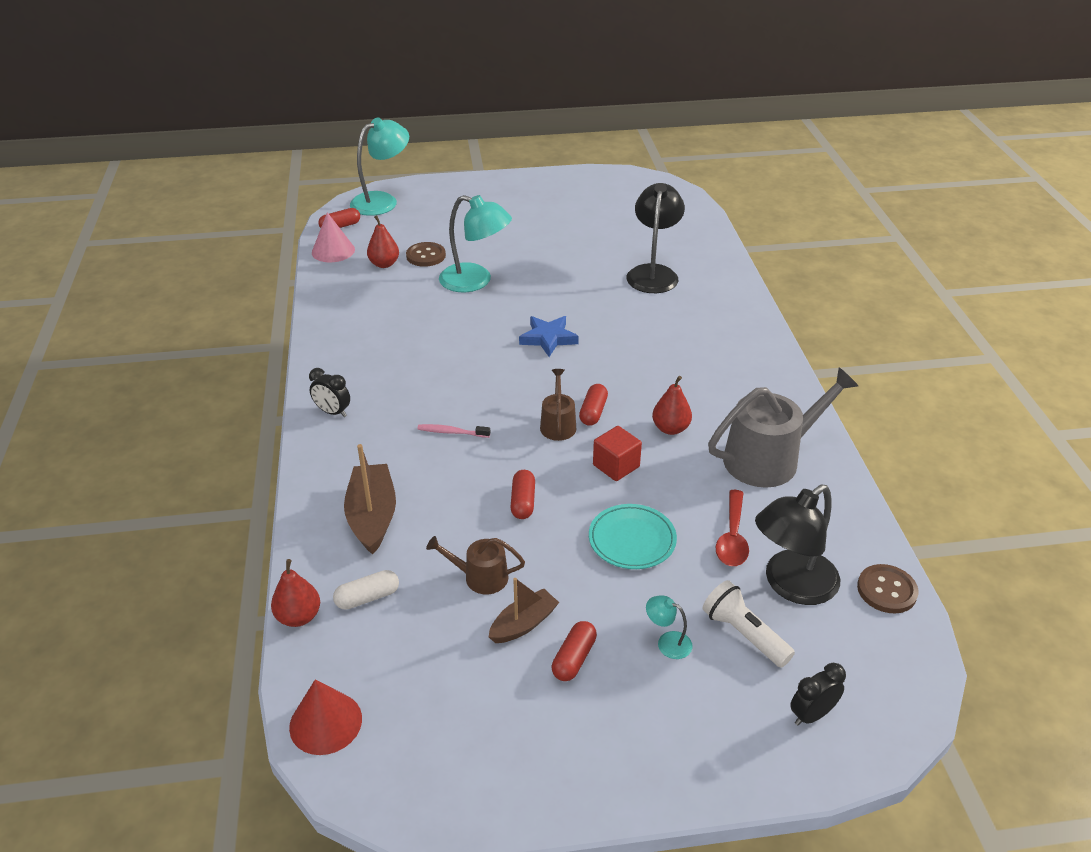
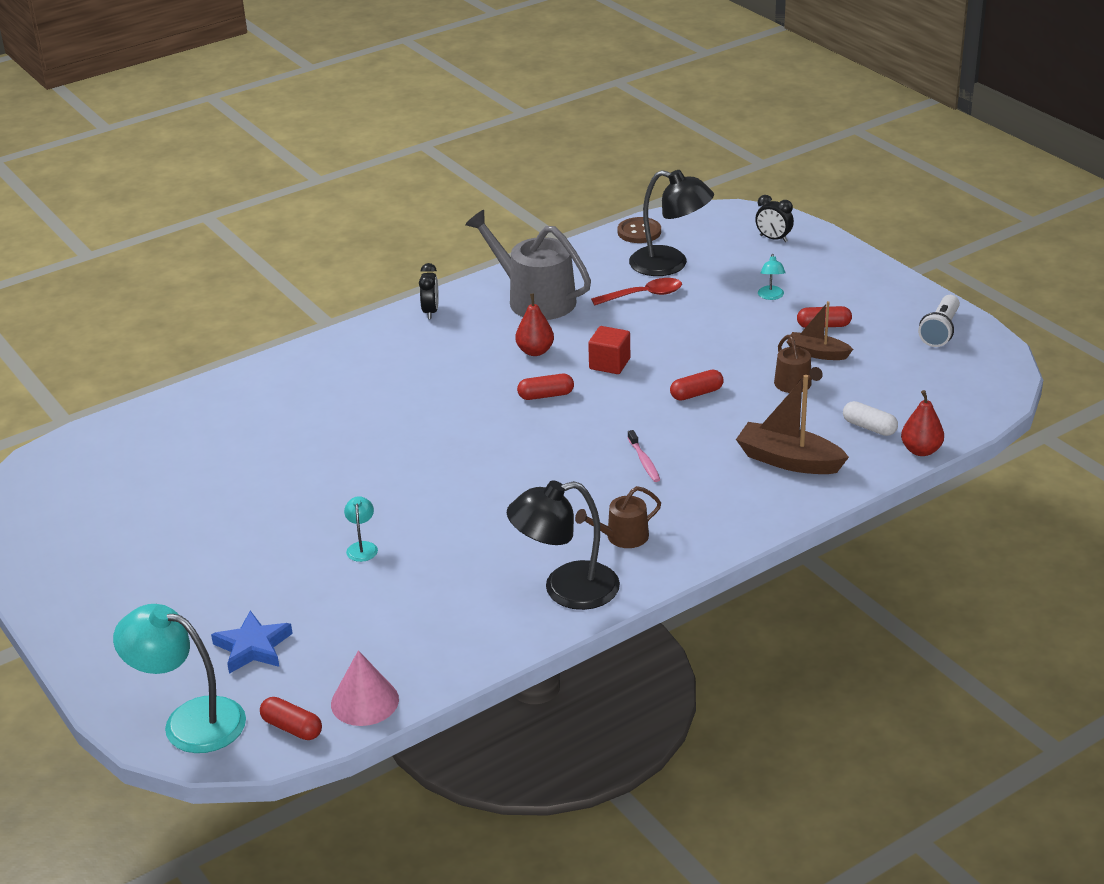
camera: 115 degrees left, 5 degrees down
red cone [289,679,362,755] -> none
black clock [309,368,350,417] -> black clock moved to [419,263,439,319]
brown boat [344,444,396,555] -> brown boat turned 60 degrees clockwise [736,375,849,474]
red pear [367,215,399,268] -> none
brown button [406,242,446,267] -> none
turquoise lamp [439,195,512,292] -> turquoise lamp [344,496,378,562], size x0.44
blue star [519,316,579,357] -> blue star moved to [211,611,293,674]
brown watering can [540,369,576,441] -> brown watering can moved to [575,486,661,548]
turquoise plate [589,504,677,569] -> none
black lamp [626,183,685,293] -> black lamp moved to [507,481,620,610]
white flashlight [703,580,795,668] -> white flashlight moved to [918,295,960,347]

